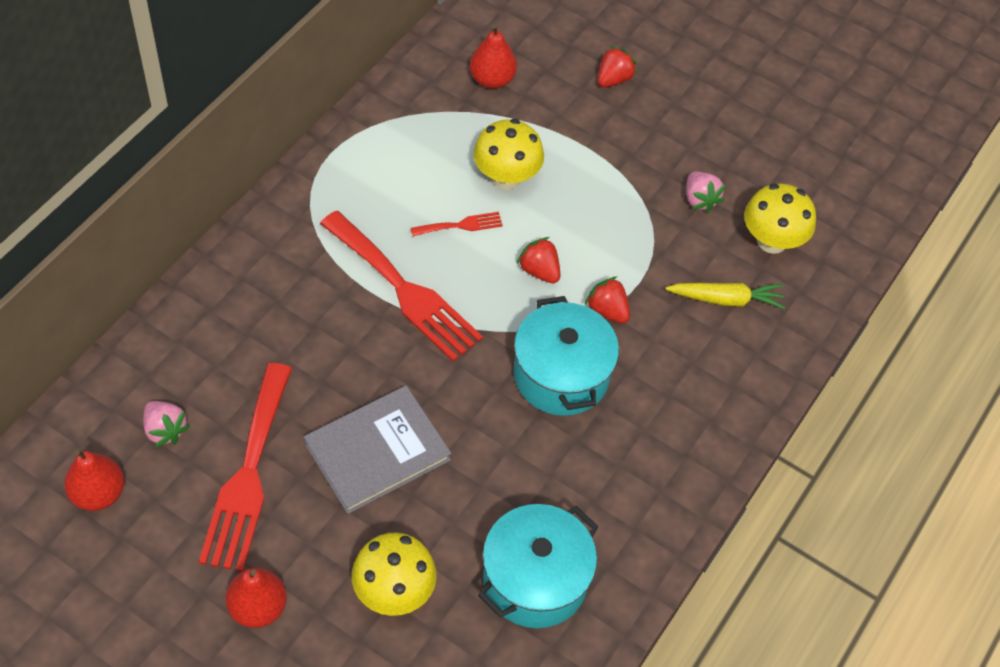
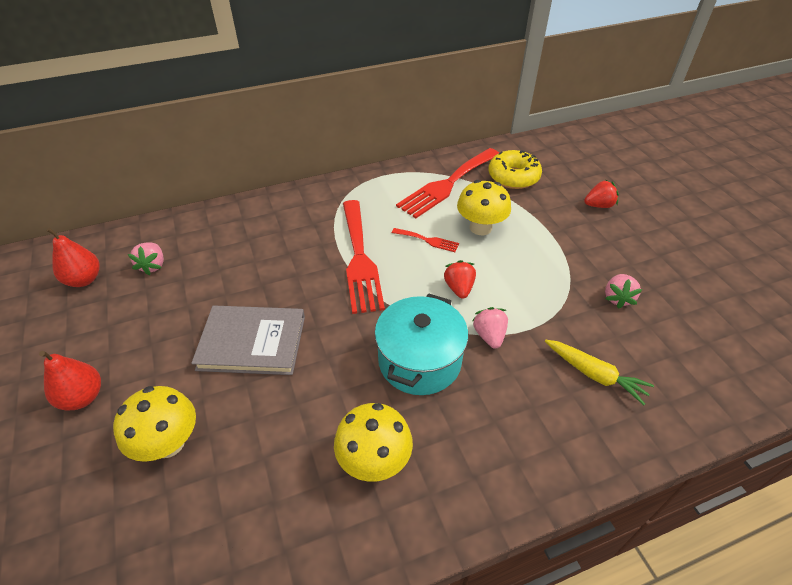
camera: 40 degrees right, 10 degrees down
red fork [199,363,292,572] -> red fork moved to [396,148,499,218]
red pear [470,24,517,89] -> yellow donut [488,150,542,189]
turquoise pot [478,504,599,628] -> none
red strawberry [585,277,630,323] -> pink strawberry [472,307,508,349]
yellow mushroom [744,184,816,254] -> yellow mushroom moved to [334,403,413,482]

